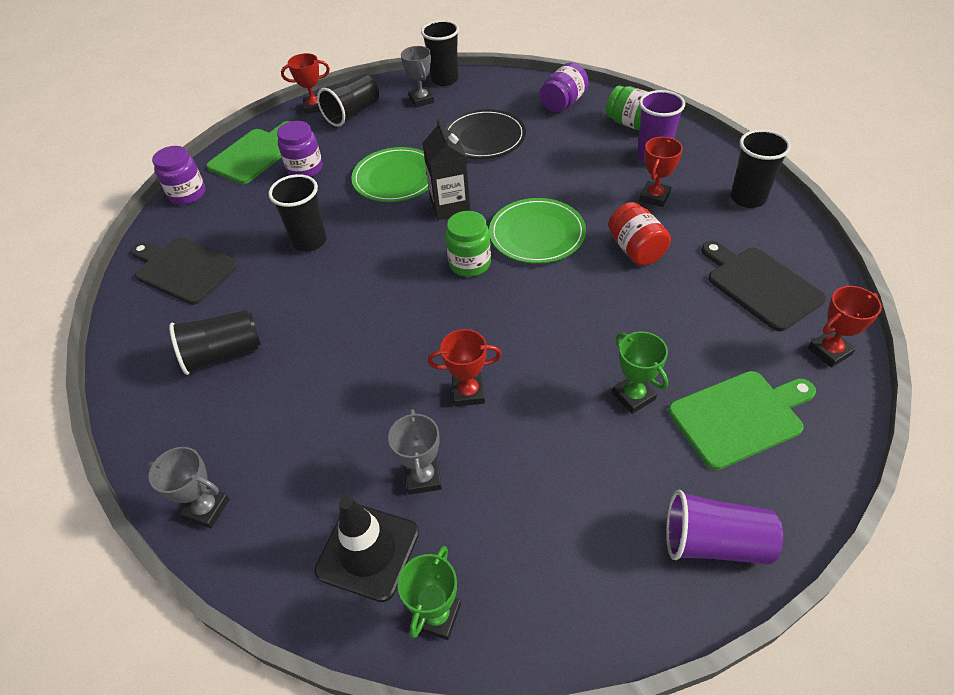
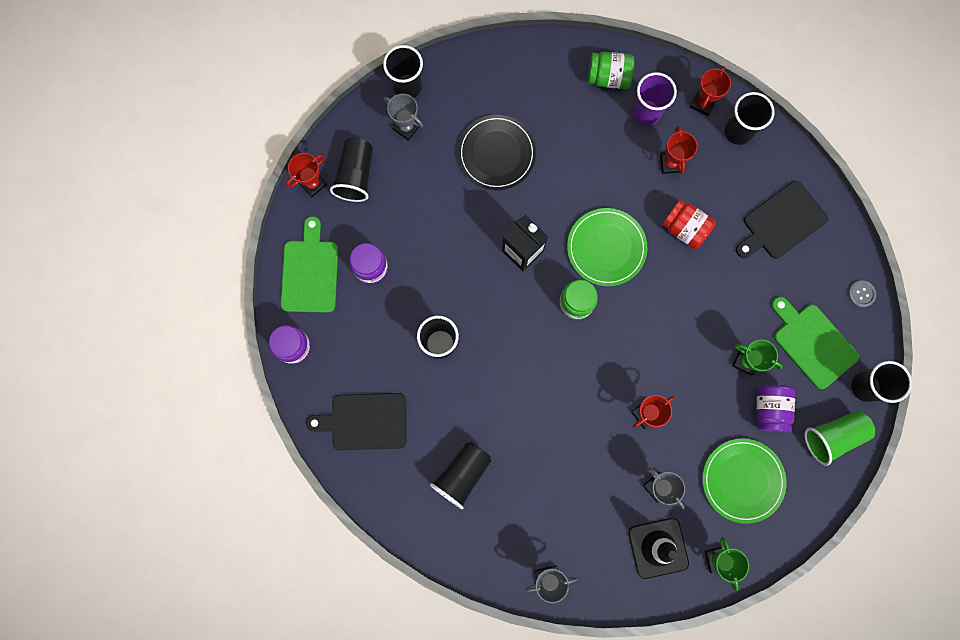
camera: 35 degrees left, 30 degrees up
green plate [351,147,429,202] -> green plate moved to [702,438,786,524]
purple jar [540,63,589,112] -> purple jar moved to [756,385,795,433]
purple cup [666,490,783,565] -> green cup [804,410,875,466]
green cutting board [668,371,816,470] -> green cutting board turned 75 degrees counterclockwise [771,297,859,389]
black cutting board [701,241,826,331] -> black cutting board turned 60 degrees counterclockwise [736,181,828,259]
red trophy [808,286,882,367] -> red trophy moved to [690,66,731,116]
none -> grey button [848,281,876,307]
none -> black cup [851,361,912,403]

